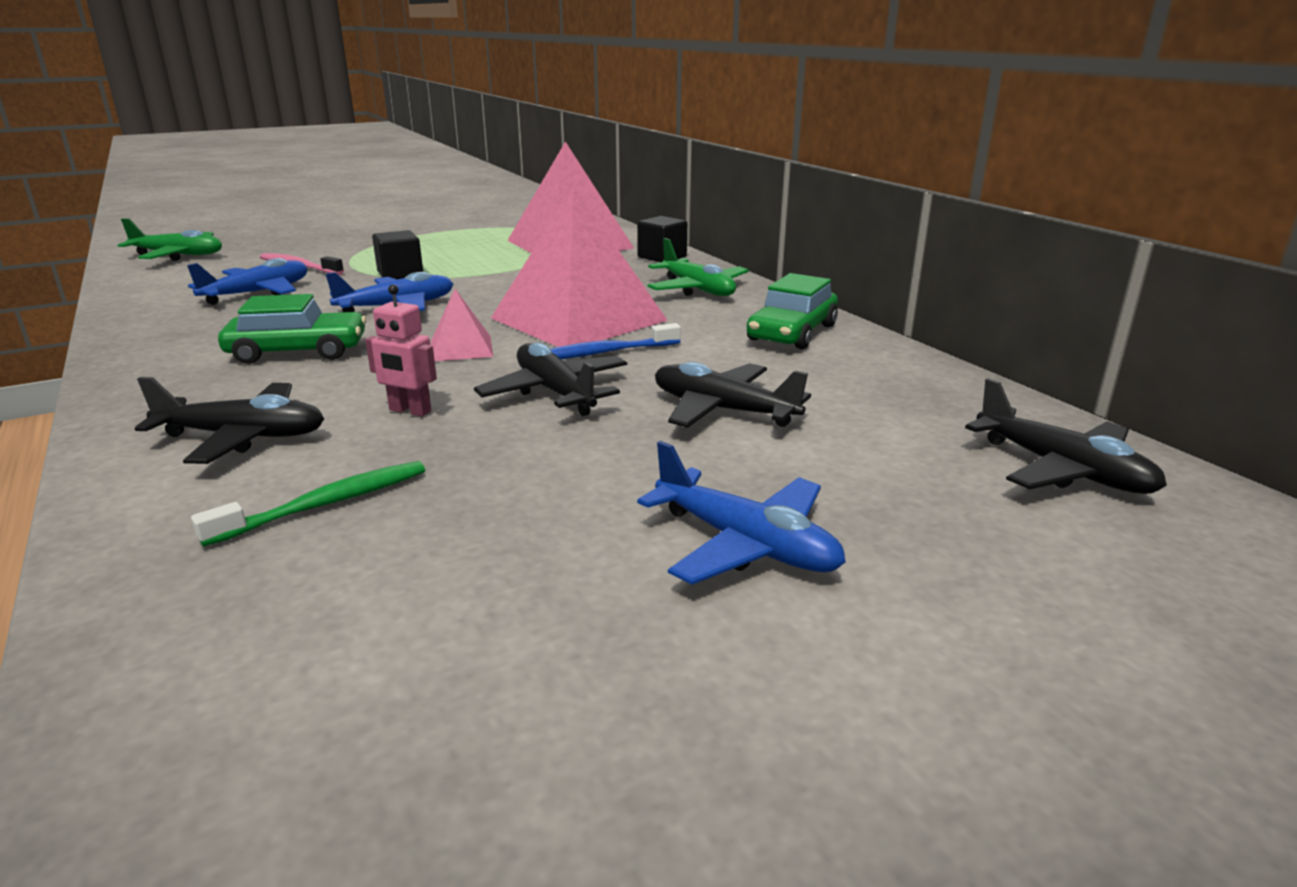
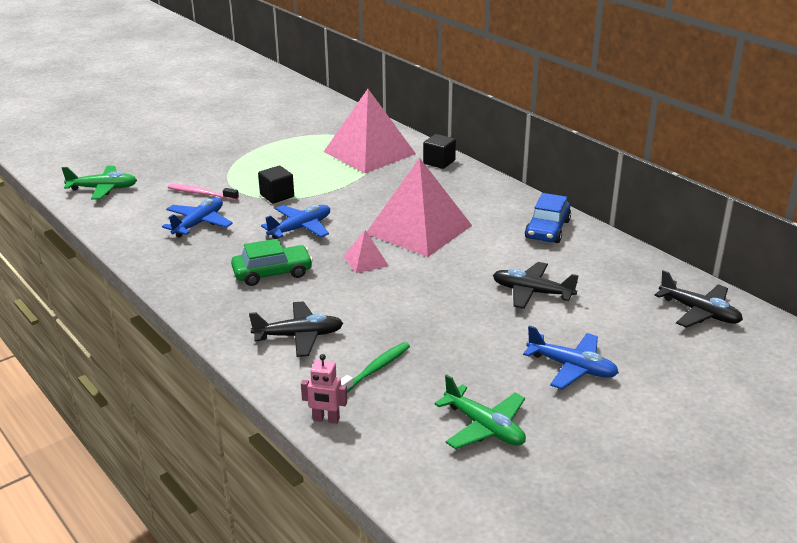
camera: 10 degrees left, 5 degrees up
pink robot [365,284,437,417] -> pink robot moved to [301,354,347,424]
black plane [474,342,627,416] -> none
blue toothbrush [551,323,681,359] -> none
green plane [648,238,749,296] -> green plane moved to [434,375,526,449]
green car [747,273,838,349] -> blue car [525,193,571,243]

